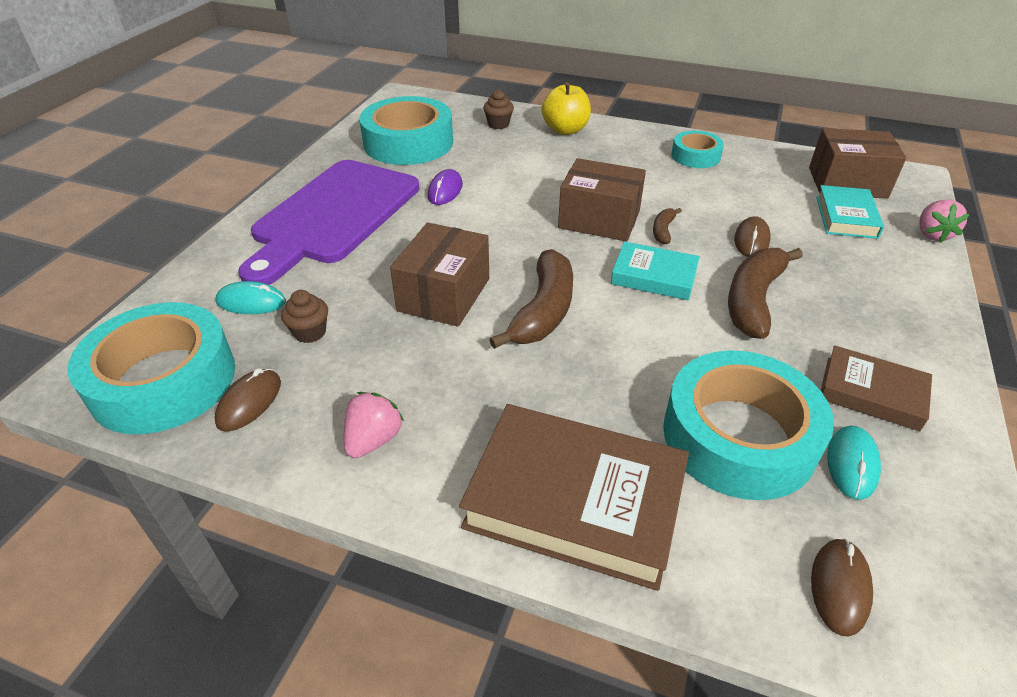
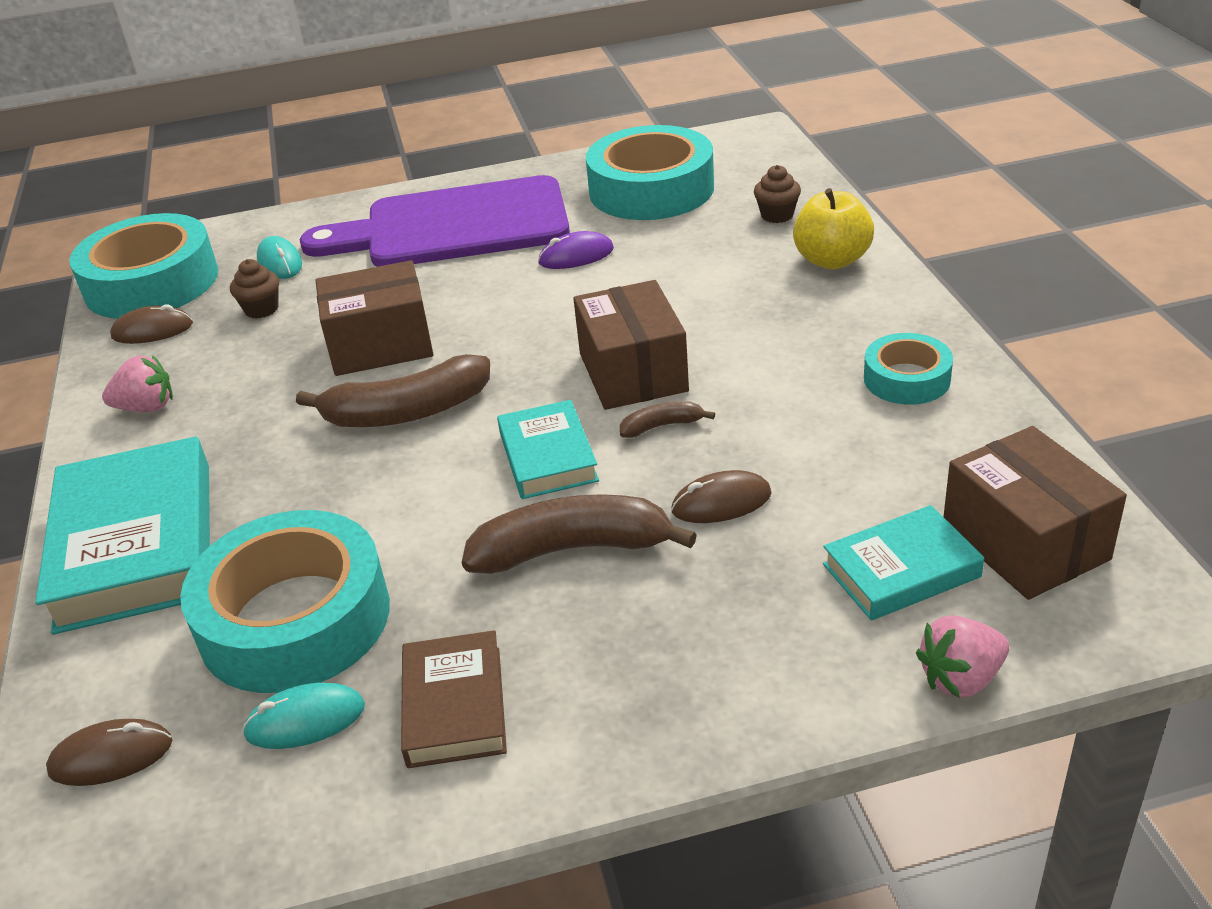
camera: 60 degrees right, 5 degrees down
brown book [459,404,689,591] -> turquoise book [35,437,210,635]

